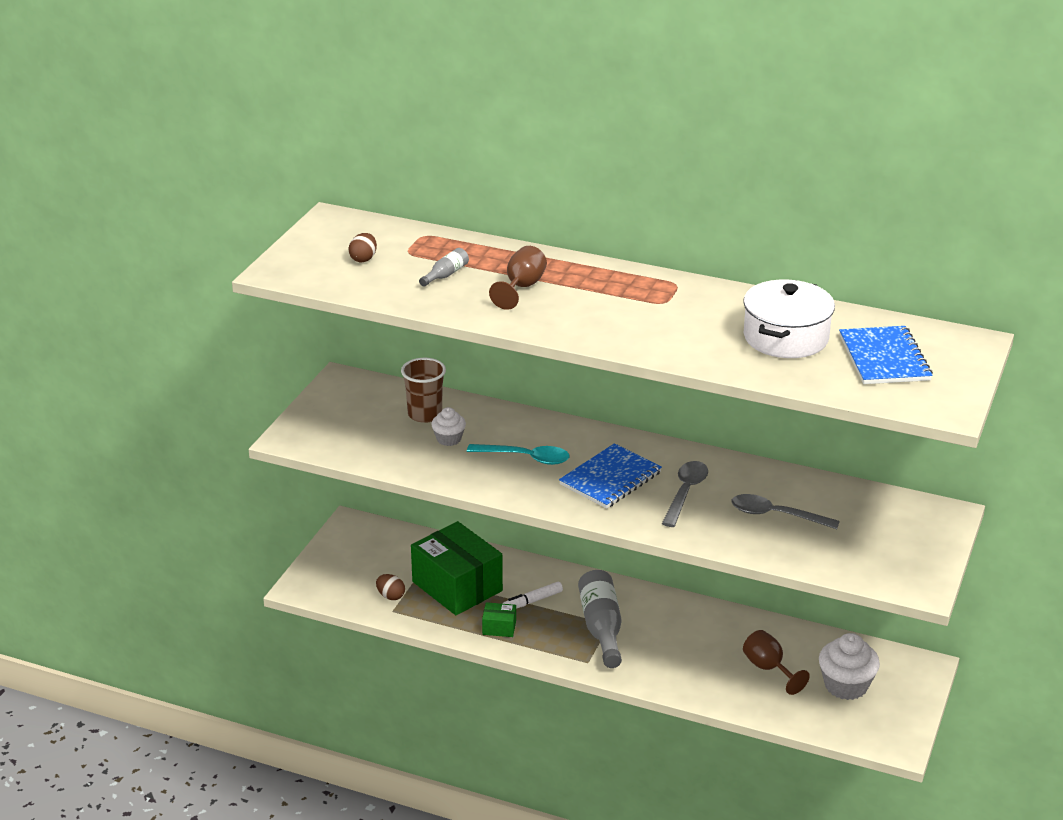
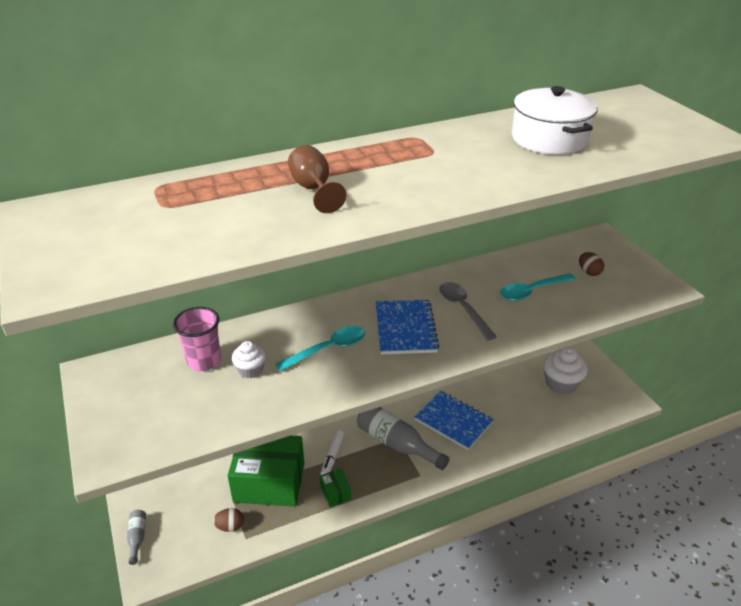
camera: 45 degrees left, 5 degrees up
brown egg [348,233,377,262] -> brown egg moved to [579,252,604,276]
brown cup [401,358,446,423] -> pink cup [173,307,221,371]
grey bottle [419,248,469,287] -> grey bottle moved to [127,510,146,565]
green box [482,602,516,637] -> green box turned 75 degrees counterclockwise [320,468,351,507]
grey spoon [732,494,840,529] -> turquoise spoon [500,273,576,301]
brown goblet [743,630,810,695] -> none
blue notebook [839,326,933,384] -> blue notebook moved to [414,391,494,450]

